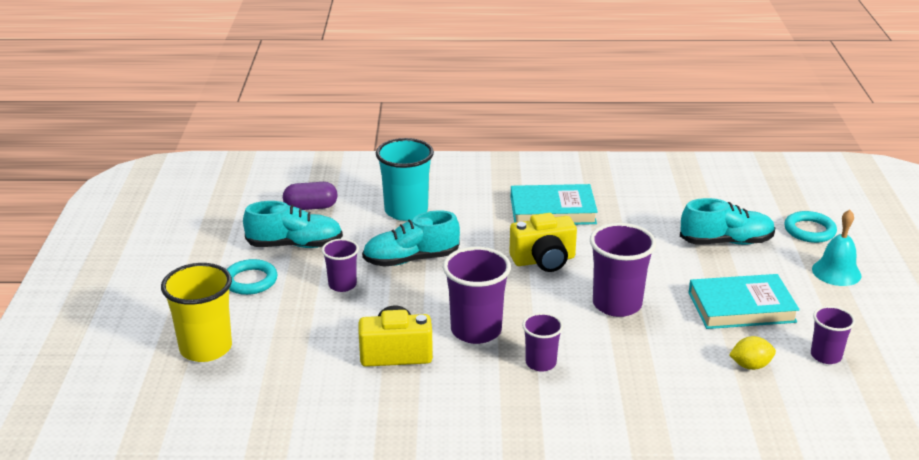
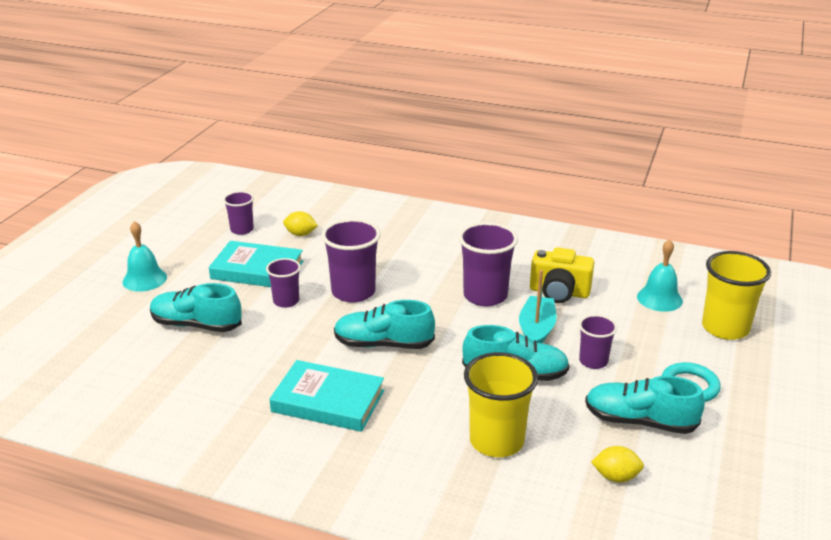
camera: 160 degrees left, 0 degrees up
purple capsule [283,182,338,210] -> yellow lemon [591,446,644,482]
turquoise cup [376,138,434,221] -> yellow cup [464,352,538,457]
yellow camera [509,213,577,272] -> turquoise shoe [334,300,435,349]
purple cup [522,313,563,372] -> purple cup moved to [266,258,301,308]
turquoise ring [784,211,837,243] -> none
none -> turquoise boat [519,270,557,343]
none -> turquoise bell [637,239,683,312]

